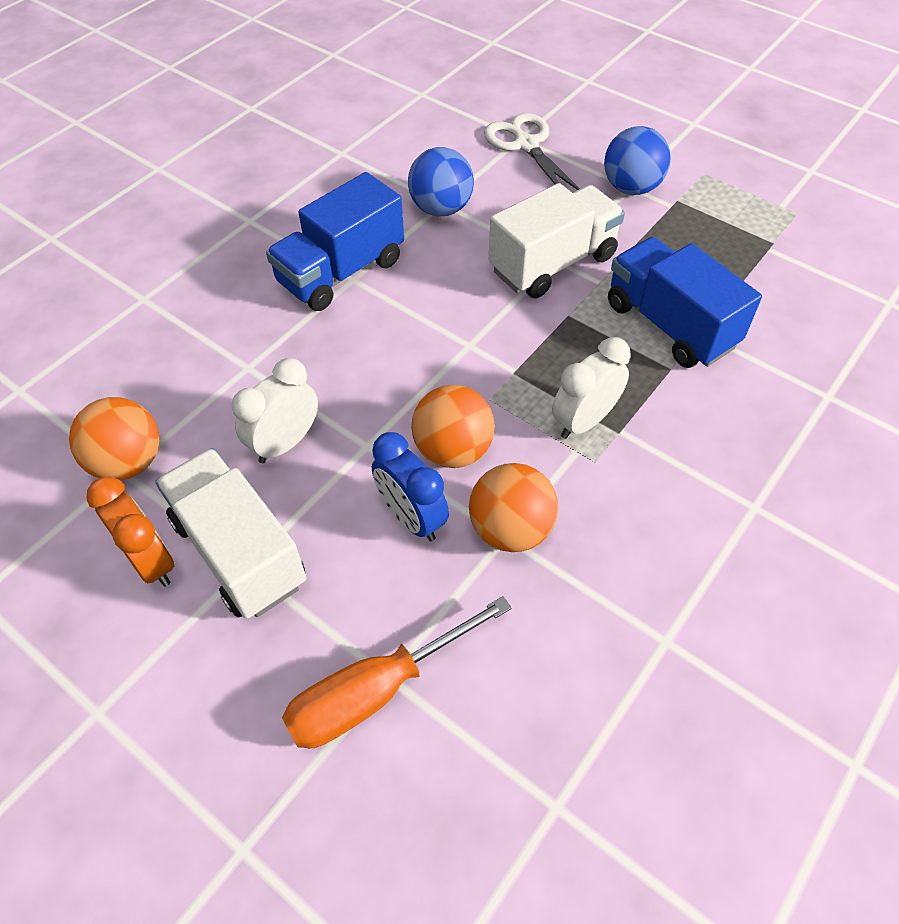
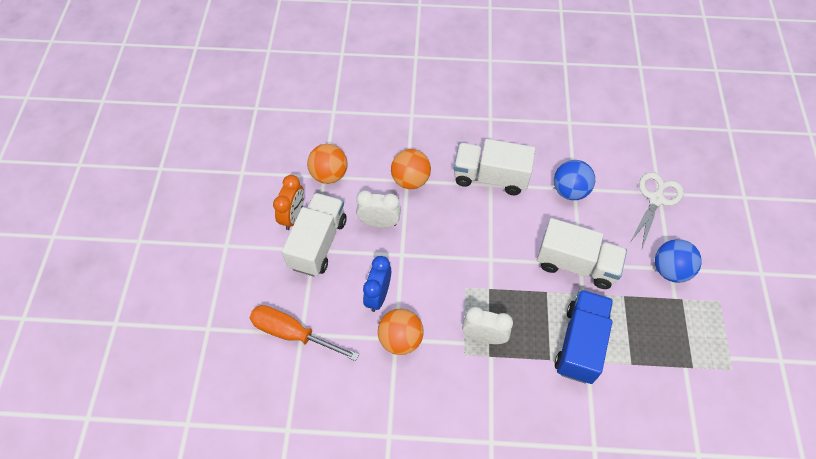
camera: 55 degrees right, 5 degrees up
blue truck [266,172,404,311] -> white truck [454,139,535,195]
orange ball [411,385,495,468] -> orange ball moved to [391,149,431,189]

